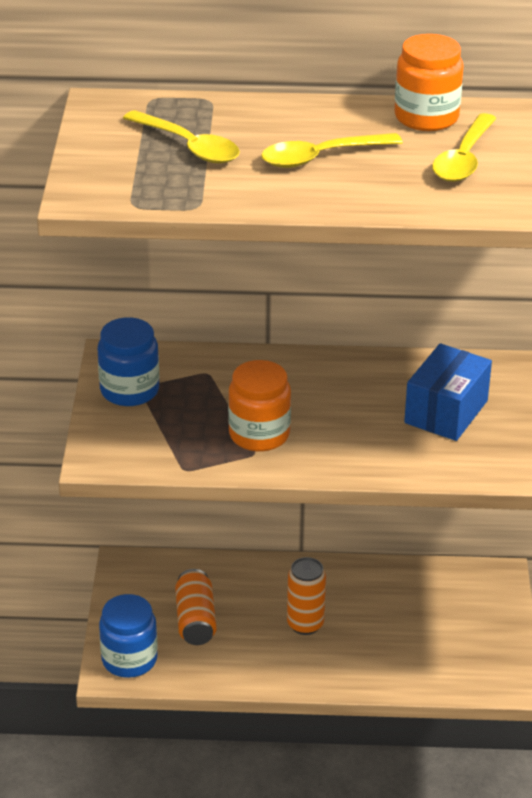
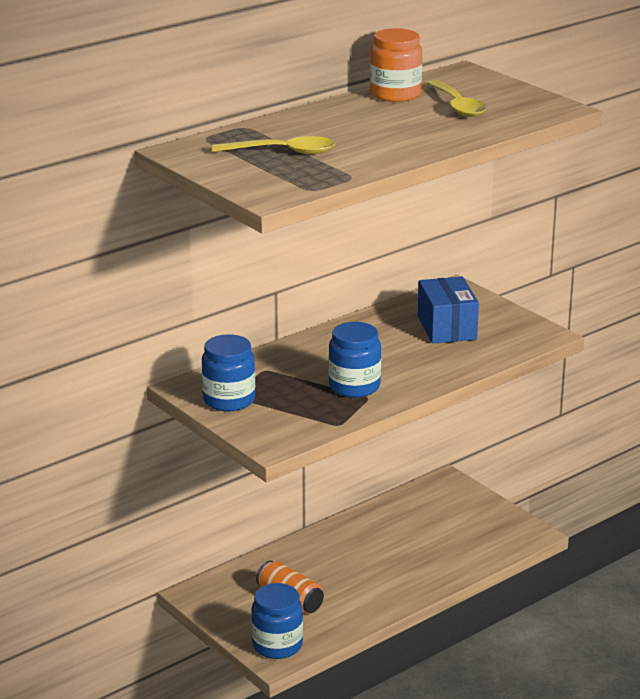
camera: 40 degrees left, 10 degrees down
orange jar [228,360,291,451] -> blue jar [329,322,381,398]
yellow spoon [261,133,403,168] -> none
orange can [287,557,326,635] -> none

